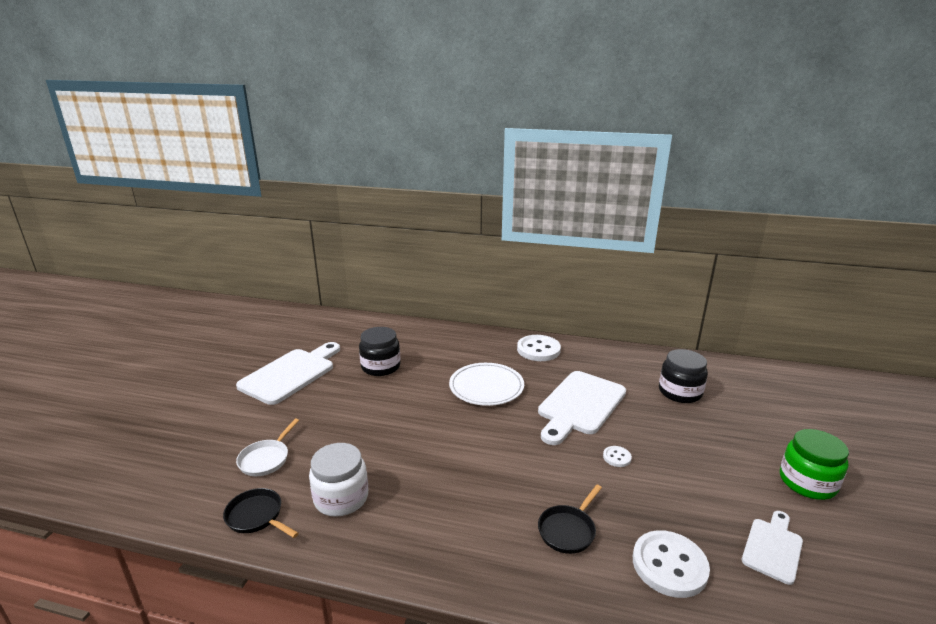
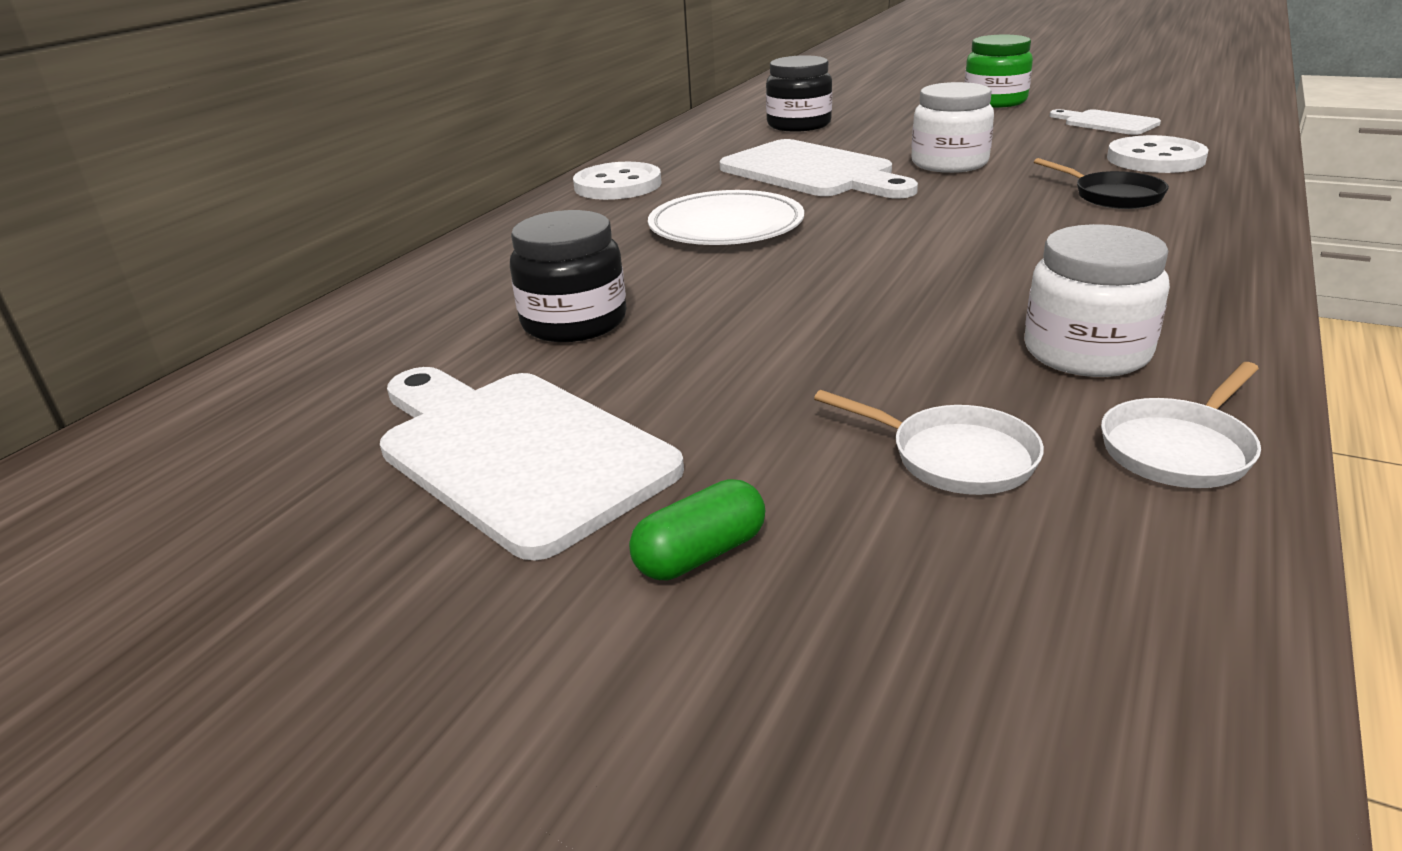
camera: 75 degrees left, 5 degrees up
black pan [223,488,299,538] -> white pan [1101,362,1261,488]
white button [603,446,632,467] -> white jar [911,82,994,173]
none -> green capsule [629,479,765,580]

